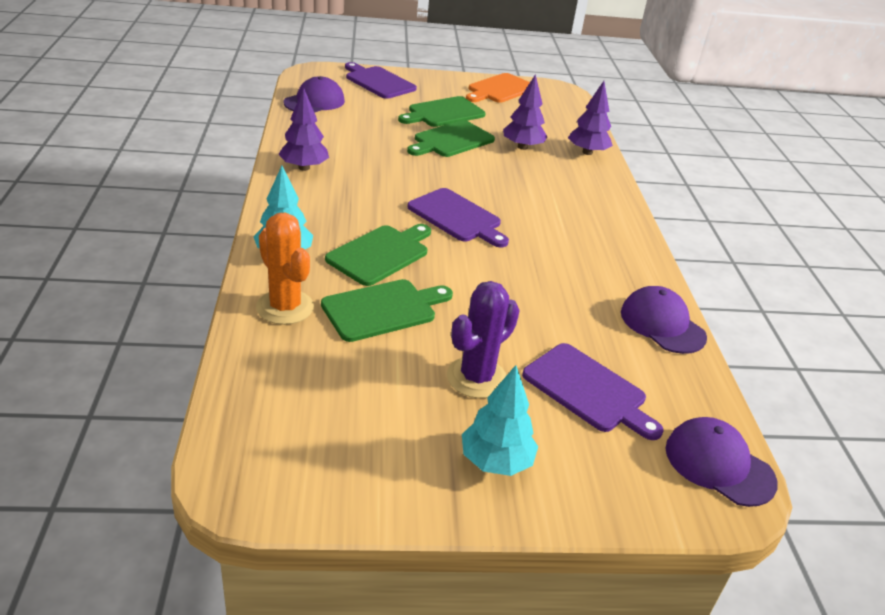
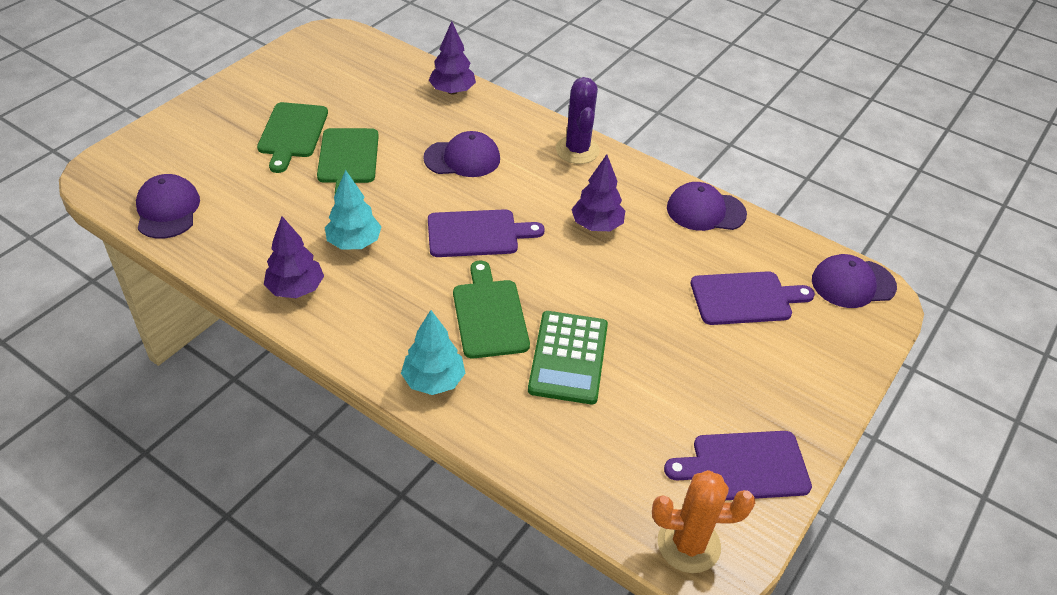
camera: 50 degrees left, 10 degrees up
orange cactus [256,213,314,325] -> orange cactus moved to [652,470,755,573]
green cutting board [321,279,453,342] -> green calculator [528,311,608,404]
purple cutting board [345,62,417,99] -> purple cutting board moved to [664,431,812,500]
purple cactus [447,281,520,398] -> purple cactus moved to [556,77,600,164]
turquoise tree [462,365,538,476] -> turquoise tree moved to [325,170,382,250]
orange cutting board [466,73,530,103] -> none
purple tree [503,74,547,150] -> purple tree moved to [571,154,625,231]
none -> purple cap [423,131,500,177]

